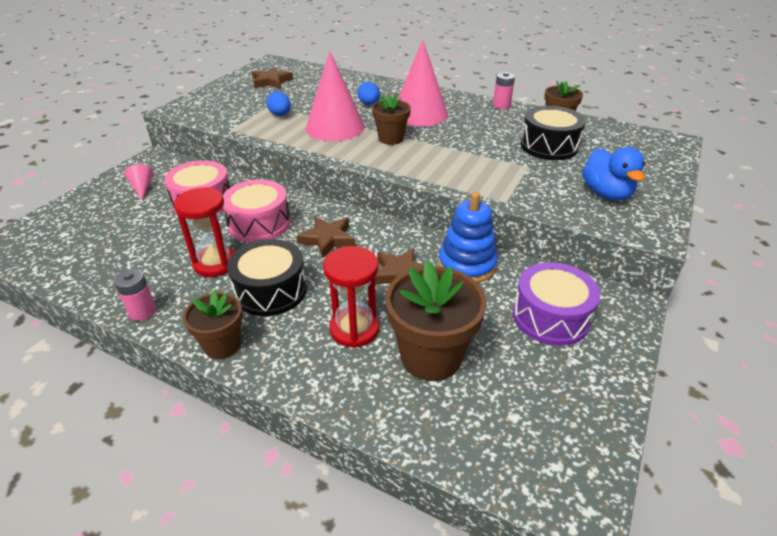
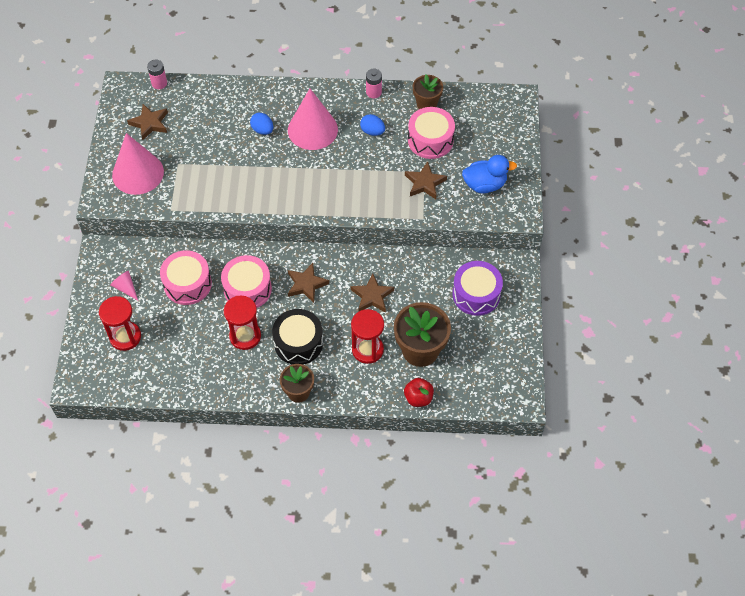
camera: 25 degrees left, 20 degrees up
pink battery [114,269,156,321] -> pink battery moved to [147,59,167,89]
blue egg [266,92,291,116] -> blue egg moved to [360,114,385,136]
pink cone [305,51,365,141] -> pink cone moved to [112,133,164,195]
brown flower pot [372,93,411,145] -> none
blue stacking toy [438,192,498,283] -> none
black drum [520,106,586,160] -> pink drum [408,107,455,159]
blue duck [582,147,645,200] -> blue duck turned 60 degrees counterclockwise [462,155,517,193]
none -> red hourglass [99,296,141,351]
none -> red apple [404,378,434,407]
none -> brown star [405,162,447,199]

